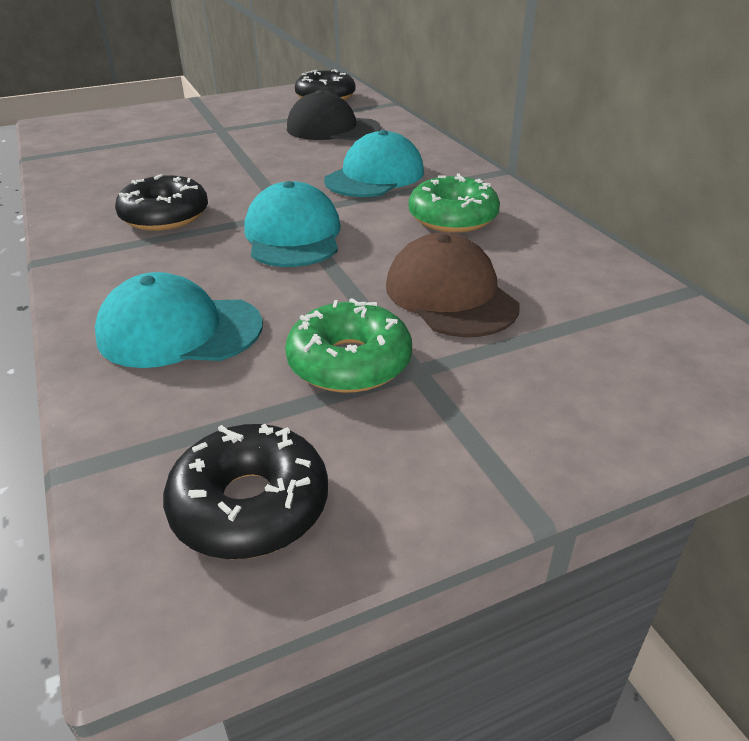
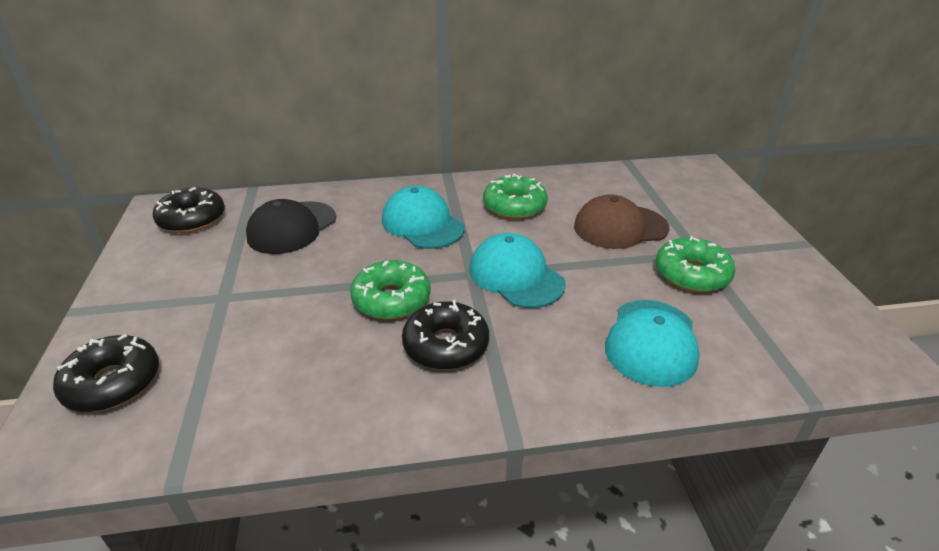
camera: 75 degrees left, 0 degrees up
black donut [163,424,328,559] -> black donut moved to [53,334,159,412]
turquoise cap [244,181,341,267] -> turquoise cap turned 45 degrees clockwise [470,233,566,308]
none -> green donut [350,260,431,320]

